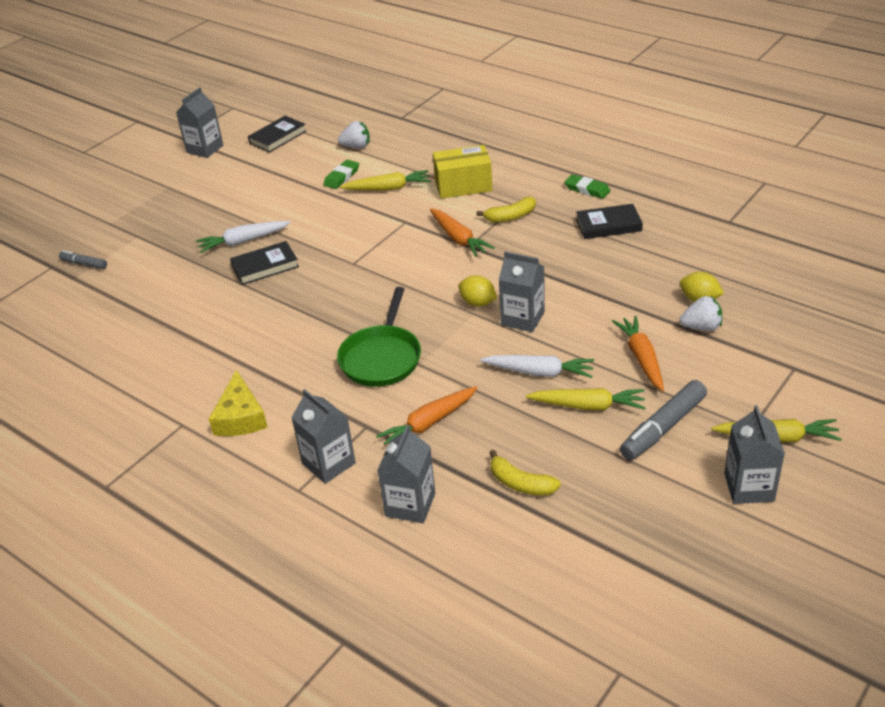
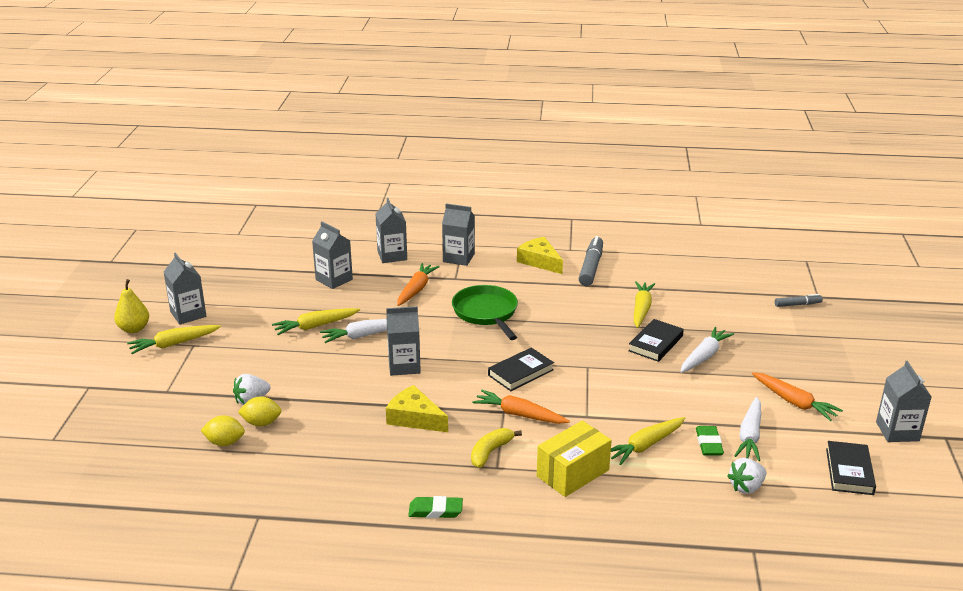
camera: 145 degrees right, 10 degrees down
yellow lemon [458,275,497,307] -> yellow lemon moved to [201,415,245,446]
yellow banana [490,450,561,496] -> grey carton [312,222,353,289]
black book [576,204,643,239] -> black book moved to [488,348,554,391]
orange carrot [612,316,664,391] -> orange carrot moved to [752,372,843,421]
grey marker [620,380,707,460] -> grey marker moved to [579,236,603,286]
none -> yellow pear [114,279,149,333]
none -> yellow cheese [386,385,448,432]
none -> yellow carrot [634,281,655,328]
none -> white carrot [734,397,761,461]

